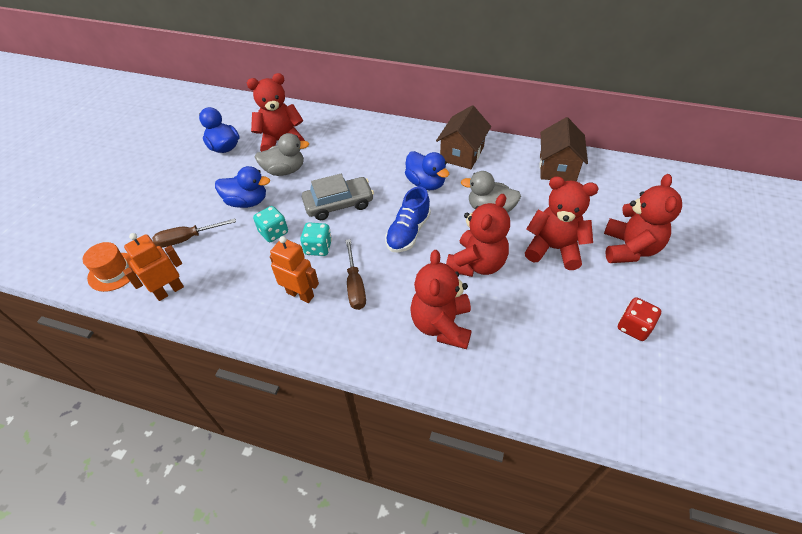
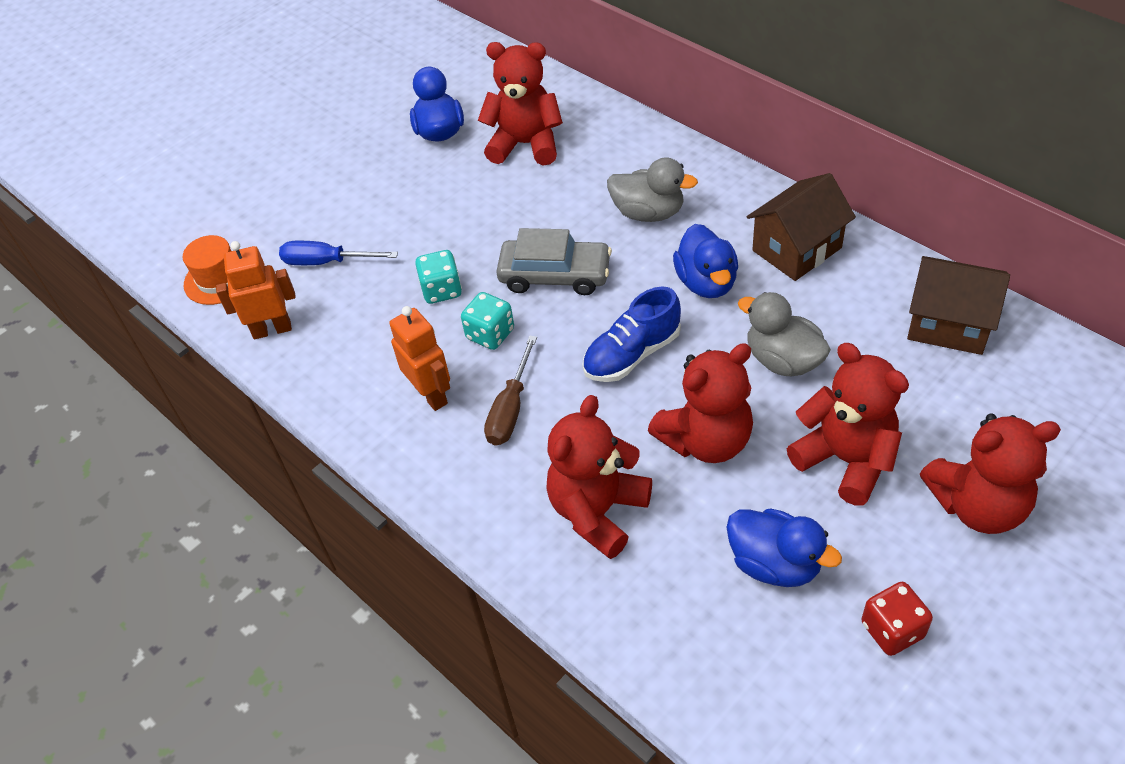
camera: 30 degrees right, 0 degrees up
brown screwdriver [152,219,236,248] -> blue screwdriver [279,241,398,265]
blue duck [215,166,270,208] -> blue duck moved to [727,508,842,587]
grey duck [255,133,309,176] -> grey duck moved to [607,157,698,222]
brown house [539,117,588,182] -> brown house turned 75 degrees clockwise [907,256,1010,355]
red teddy bear [604,174,682,263] -> red teddy bear turned 45 degrees clockwise [920,413,1061,534]

